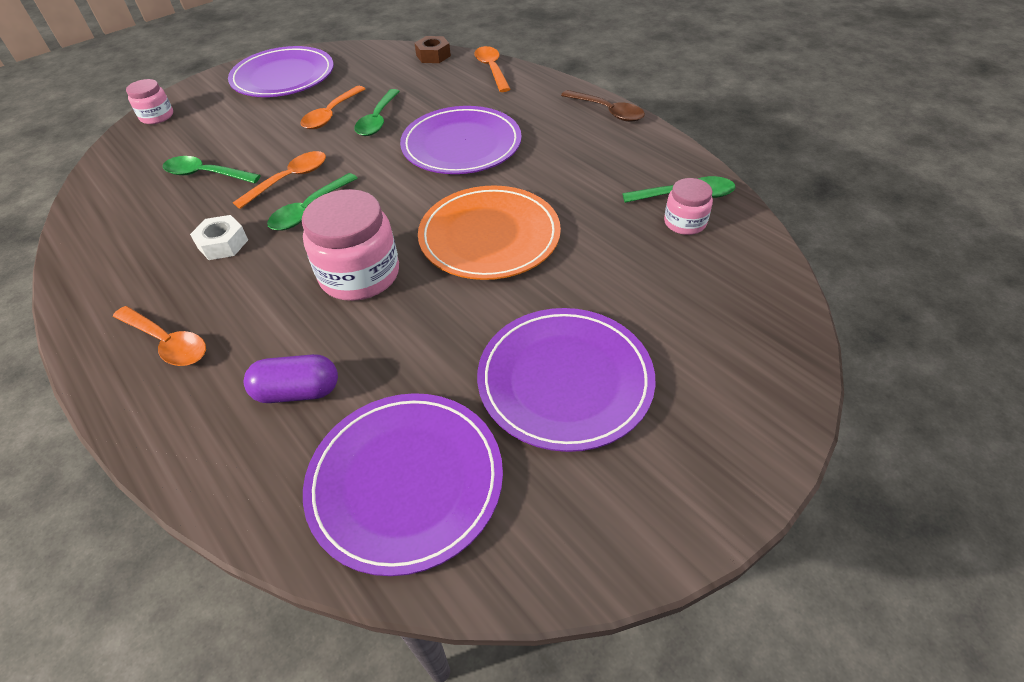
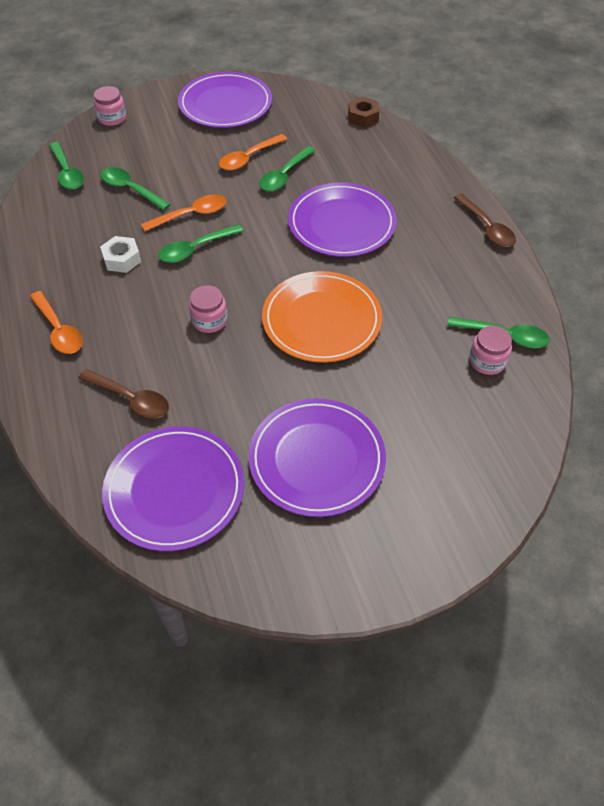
camera: 20 degrees right, 5 degrees up
purple capsule [244,354,338,403] -> brown spoon [78,369,169,419]
pink jar [302,189,399,301] -> pink jar [189,285,227,333], size x0.55
orange spoon [474,46,510,92] -> none
none -> green spoon [49,142,84,190]

